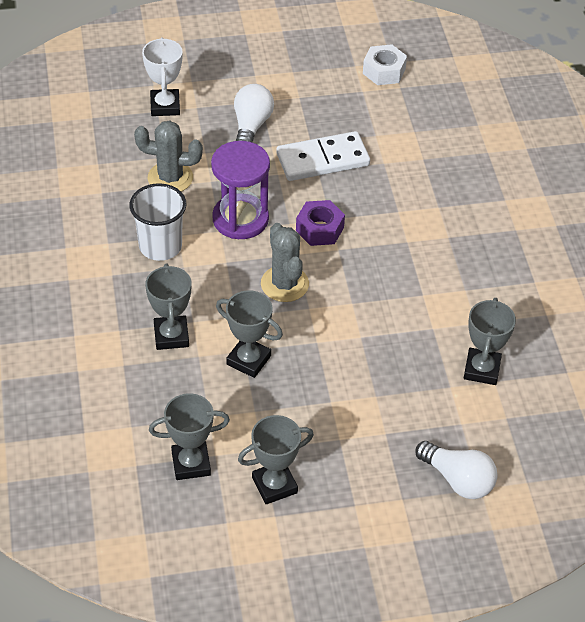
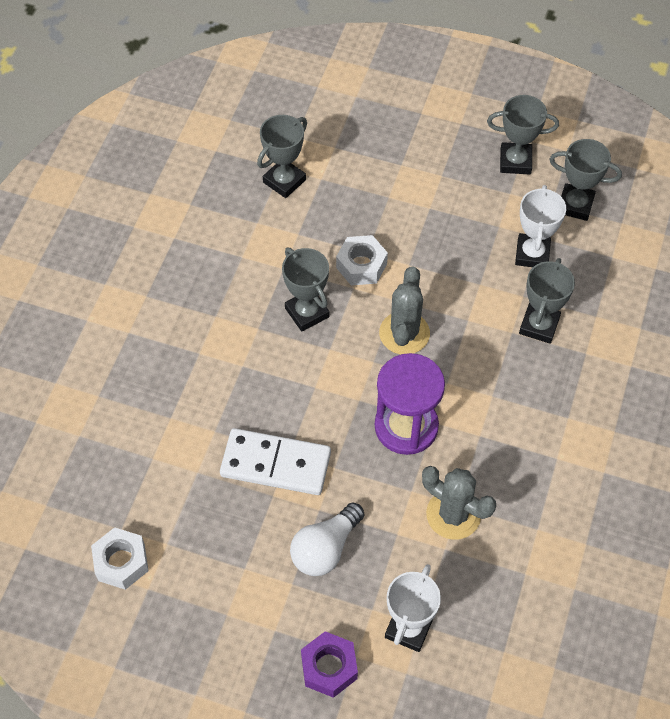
camera: 150 degrees left, 10 degrees up
white cup [129,183,186,261] -> none
grey trophy [216,290,283,378] -> grey trophy moved to [282,248,329,332]
purple nut [296,200,345,246] -> purple nut moved to [301,631,358,698]
white light bulb [415,441,497,499] -> none
none -> white nut [336,235,388,285]
none -> white trophy [515,185,566,267]

